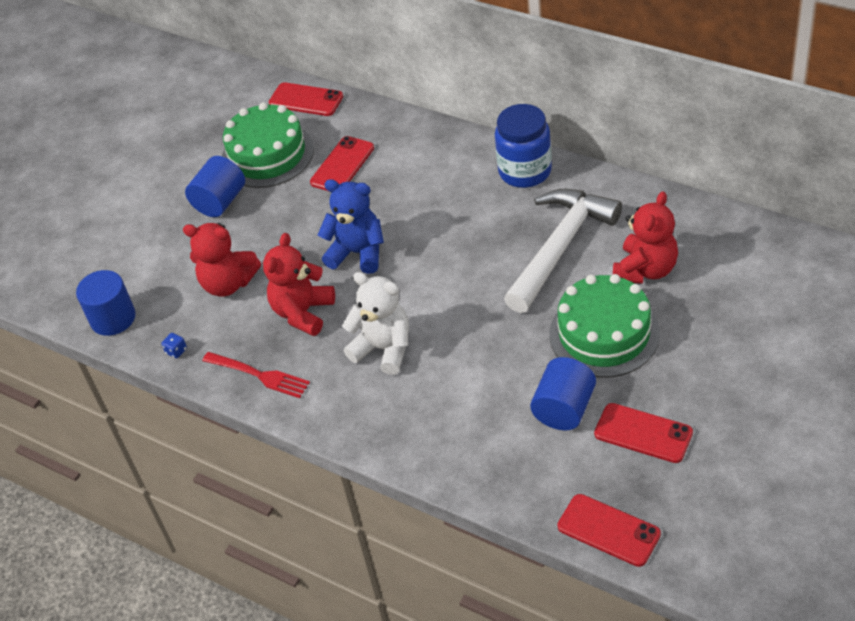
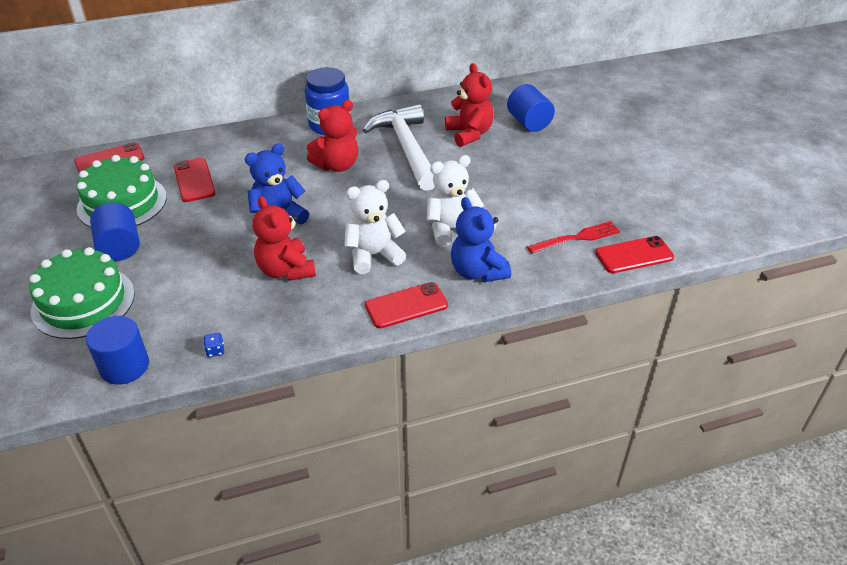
camera: 55 degrees left, 5 degrees down
red teddy bear [183,223,261,296] -> red teddy bear moved to [307,100,358,172]
red fork [202,352,310,398] -> red fork moved to [527,221,620,253]
blue cylinder [530,357,596,430] -> blue cylinder moved to [507,84,555,132]
green cake [549,274,660,378] -> green cake moved to [29,247,135,339]
red phone [594,403,693,463] -> red phone moved to [365,282,448,328]
none -> white teddy bear [427,155,484,247]
none -> blue teddy bear [451,197,511,282]

